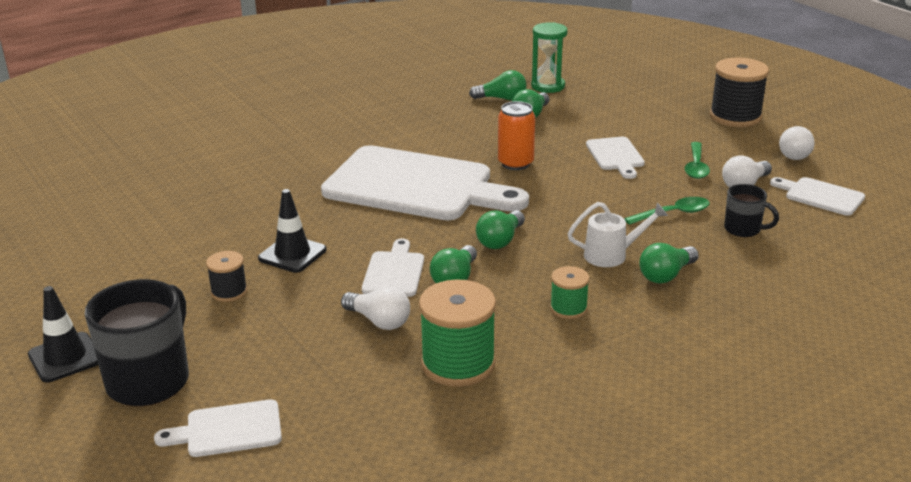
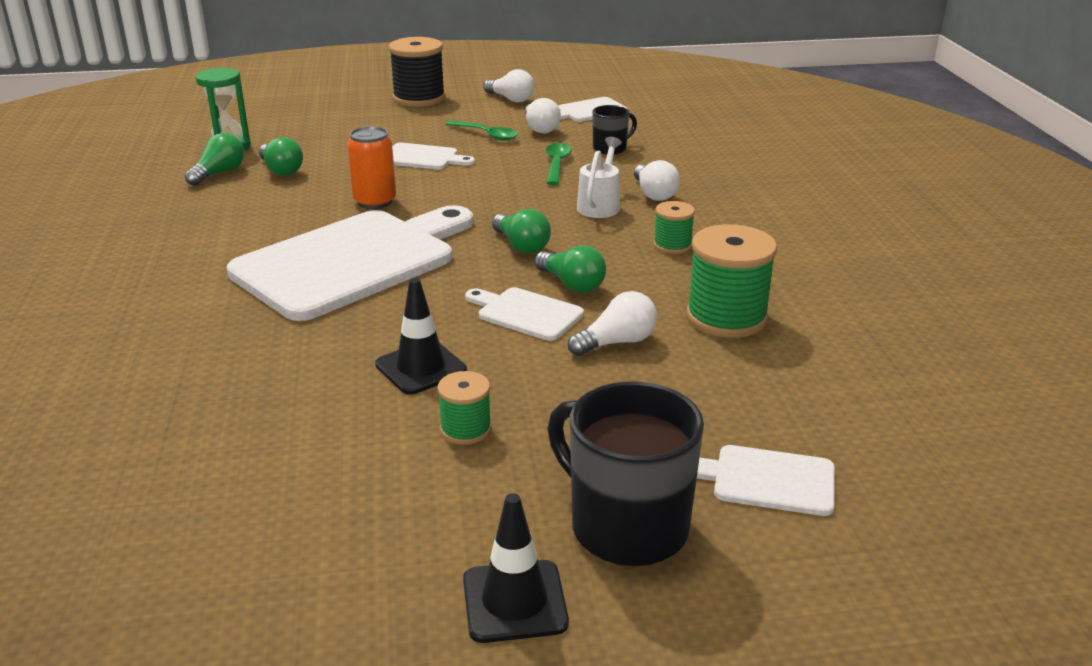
camera: 65 degrees left, 0 degrees up
white cutting board [154,399,282,457] -> white cutting board turned 90 degrees clockwise [697,445,835,516]
black spool [206,251,248,302] -> green spool [437,371,492,445]
green light bulb [639,243,699,284] -> white light bulb [634,160,680,201]

